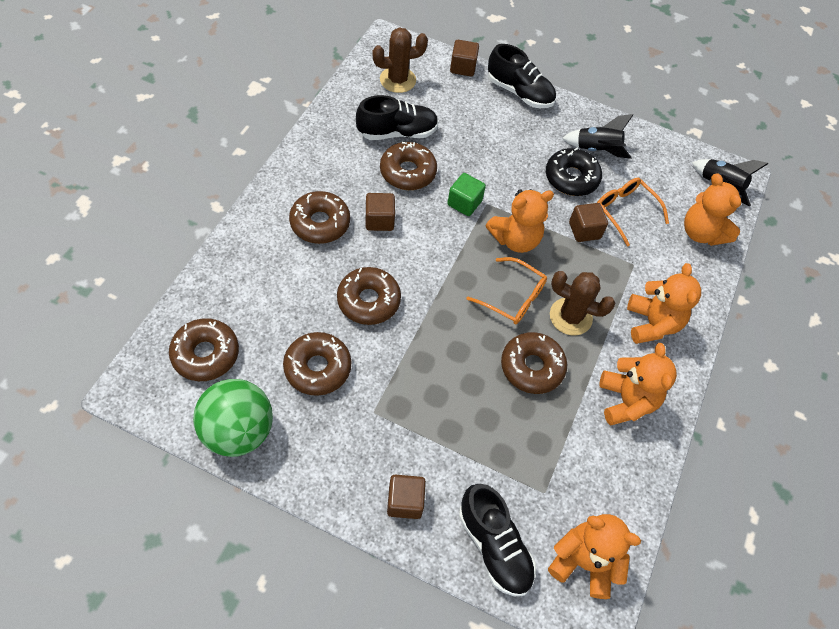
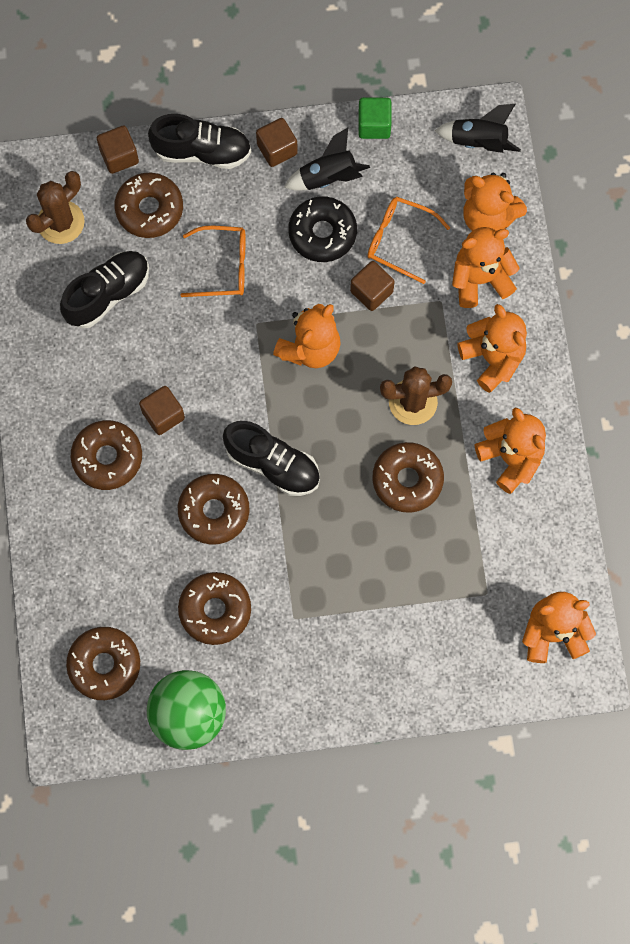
camera: 25 degrees left, 15 degrees up
brown donut [380,142,437,190] -> brown donut moved to [115,173,183,238]
brown cube [387,475,426,519] -> brown cube moved to [256,118,298,167]
green cube [447,173,486,216] -> green cube moved to [358,97,392,139]
black shoe [459,484,536,597] -> black shoe moved to [223,421,320,496]
orange glasses [466,257,547,324] -> orange glasses moved to [180,226,246,297]
none -> orange teddy bear [452,227,520,308]

